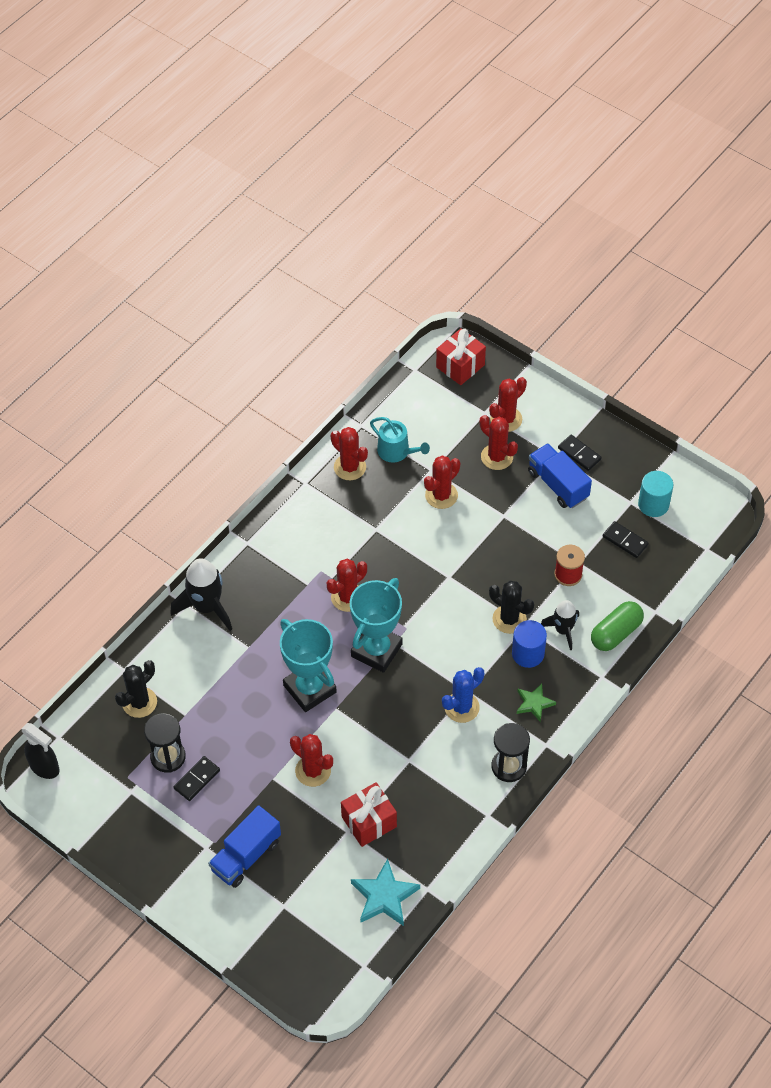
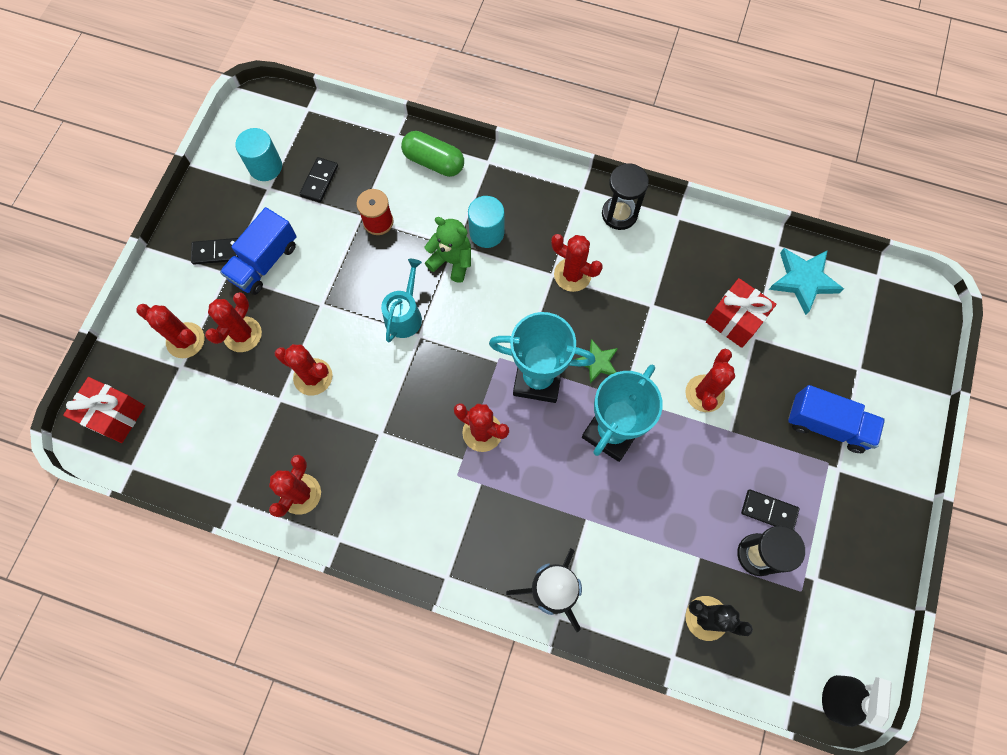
camera: 110 degrees left, 15 degrees up
turquoise watering can [370,417,430,463] -> turquoise watering can moved to [381,259,422,342]
blue cactus [442,667,484,723] -> red cactus [551,234,603,292]
black cactus [489,581,534,634] -> green teddy bear [424,217,471,283]
blue cylinder [512,620,547,668] -> turquoise cylinder [468,196,504,248]
green star [517,683,556,722] -> green star moved to [574,339,618,384]
black rocket [541,600,579,650] -> none
black domino [558,435,602,471] -> black domino turned 60 degrees clockwise [191,238,239,265]

